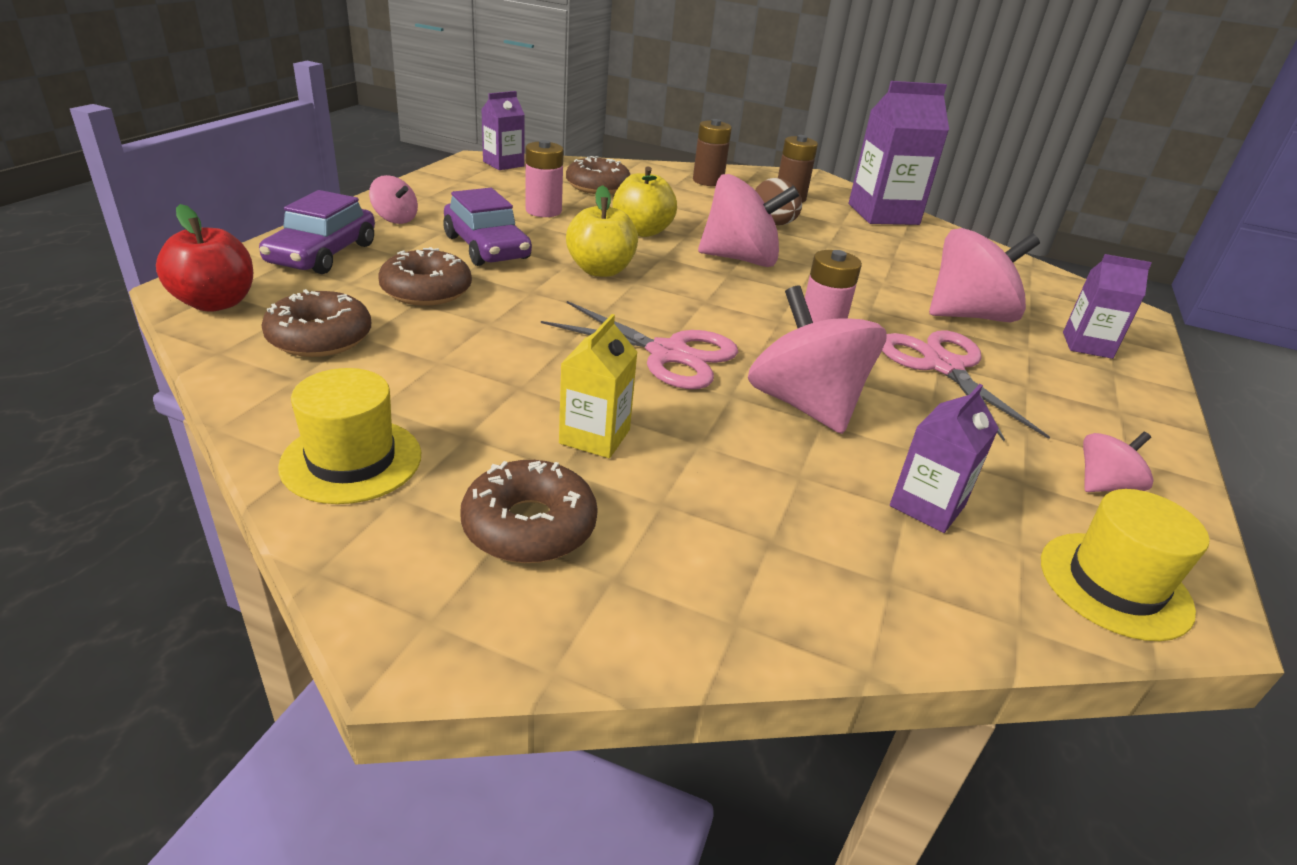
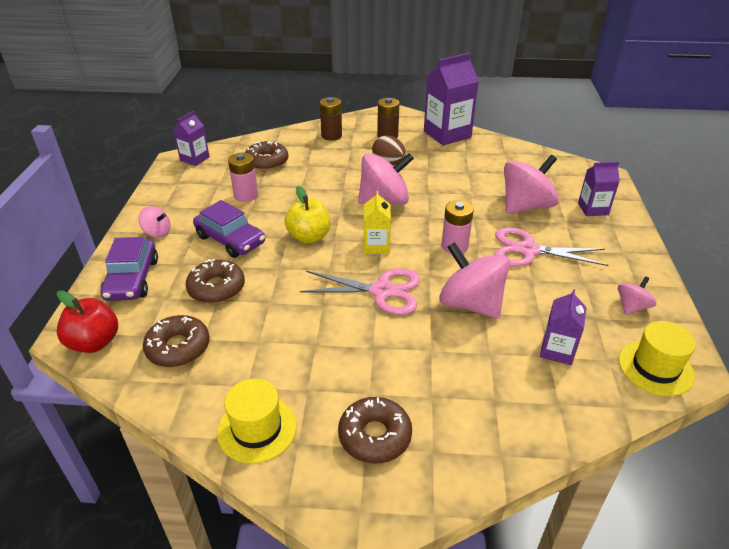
camera: 15 degrees left, 5 degrees up
yellow carton [559,314,638,458] -> yellow carton moved to [364,191,391,254]
yellow apple [612,166,677,237] -> none
pink scissors [882,330,1050,441] -> pink scissors turned 45 degrees counterclockwise [494,227,608,267]

